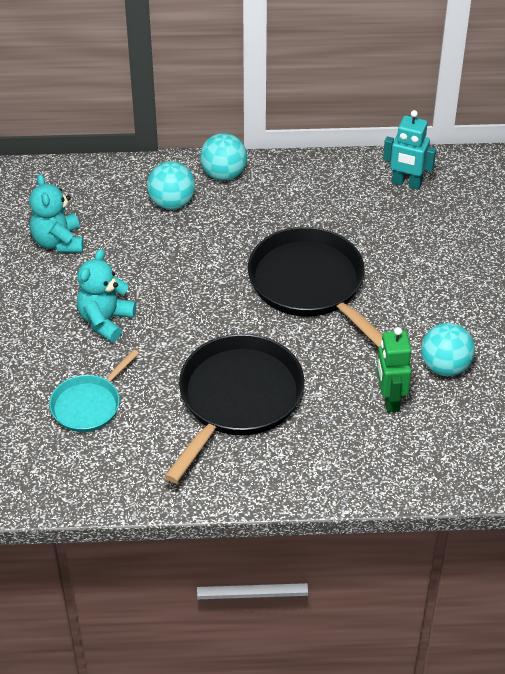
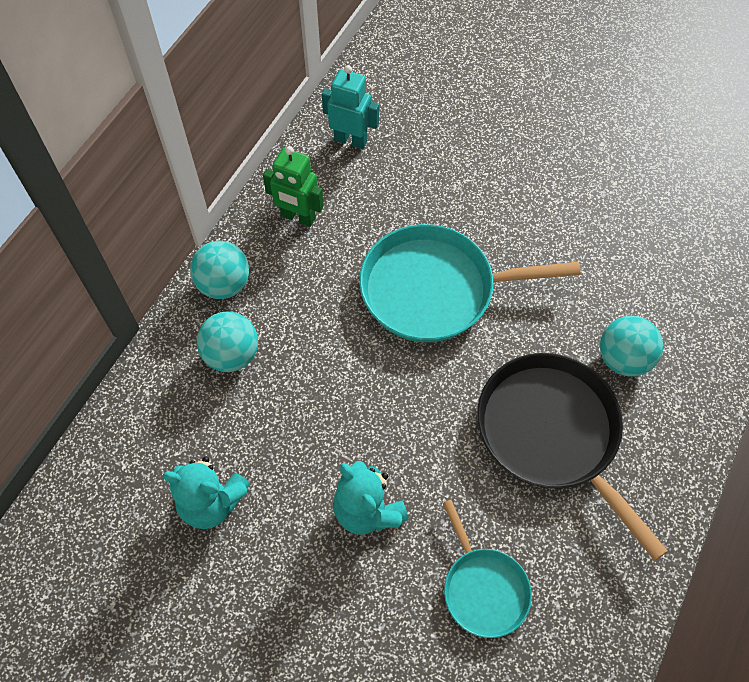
camera: 60 degrees left, 15 degrees up
black pan [248,227,383,347] -> turquoise pan [359,224,581,342]
green robot [376,327,412,413] -> green robot moved to [263,146,324,227]
turquoise robot [383,110,436,190] -> turquoise robot turned 120 degrees counterclockwise [322,65,379,149]
turquoise ball [421,323,475,376] -> turquoise ball moved to [600,316,663,377]

